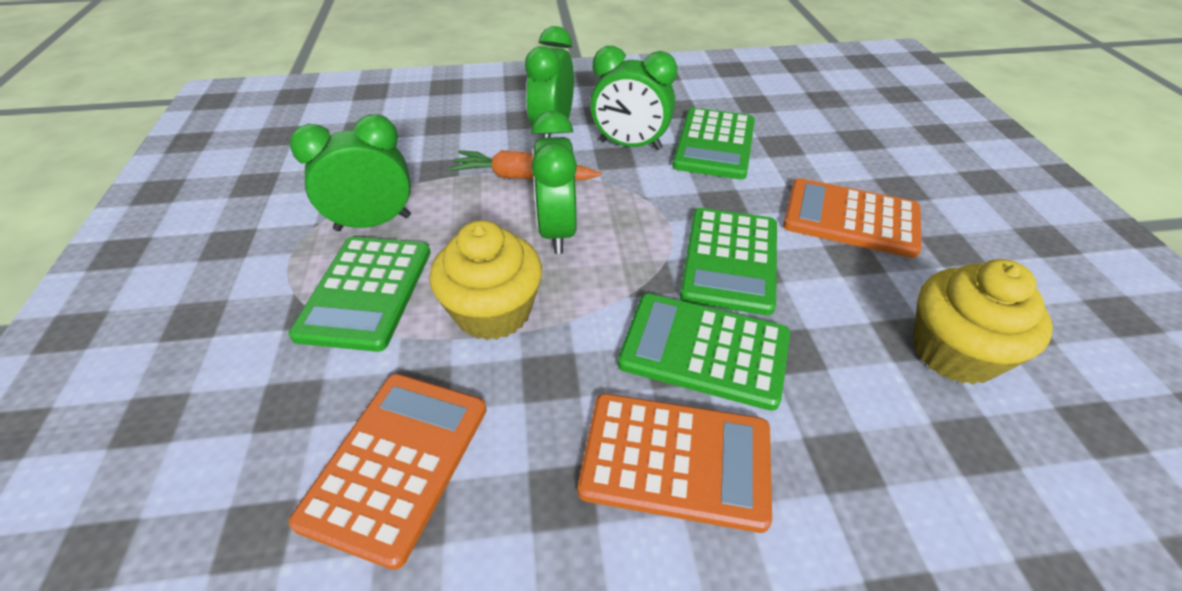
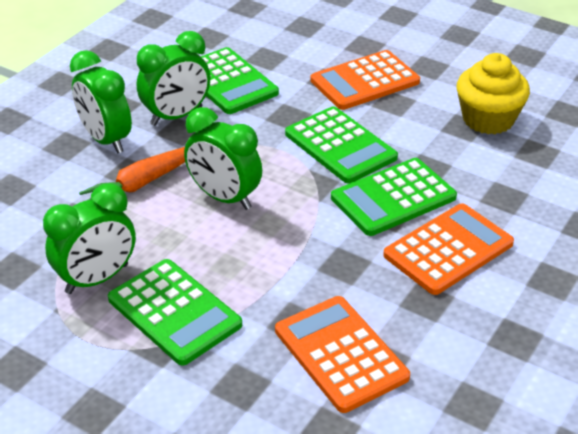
camera: 50 degrees left, 5 degrees down
green clock [290,114,411,231] -> green clock turned 150 degrees counterclockwise [43,183,136,294]
yellow cupcake [429,220,542,340] -> none

